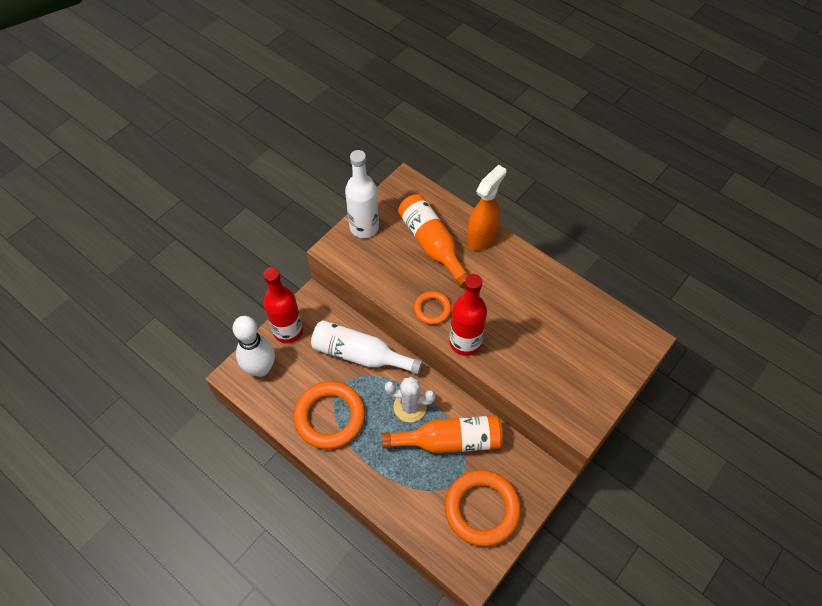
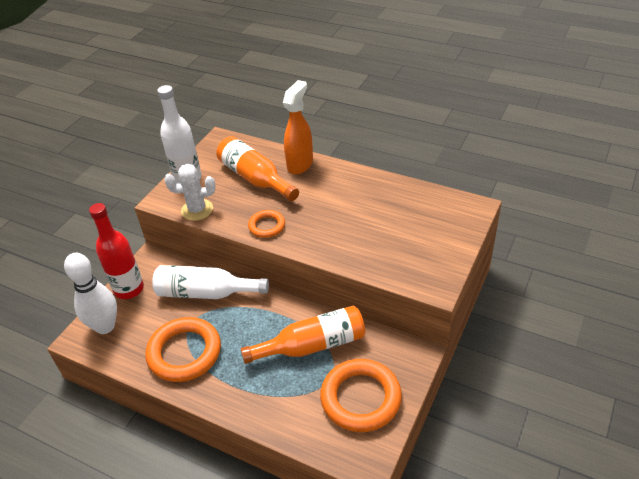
camera: 10 degrees left, 15 degrees down
white cactus [385,377,435,422] -> white cactus moved to [164,164,216,221]
red bottle [449,274,487,356] -> none

